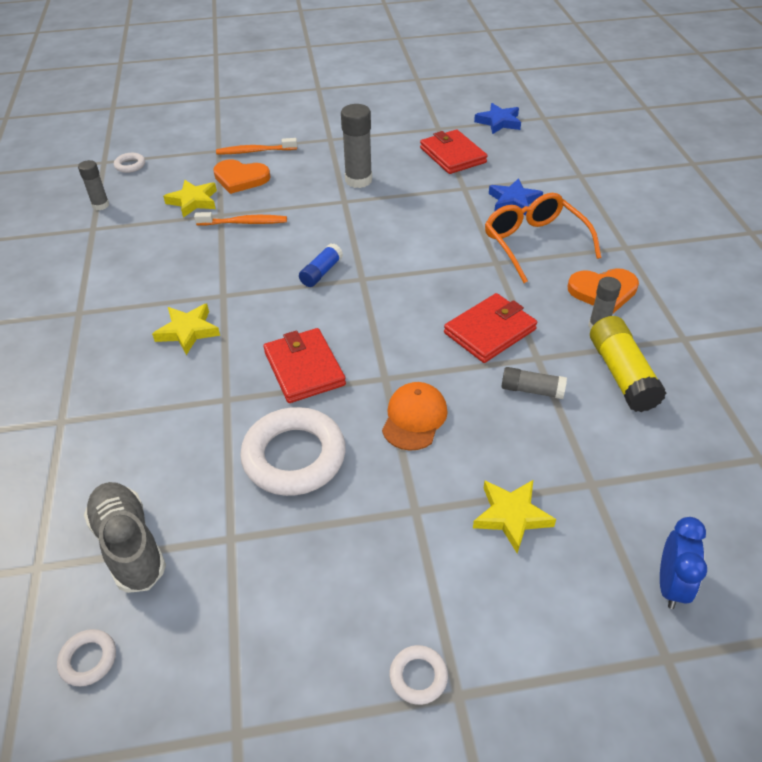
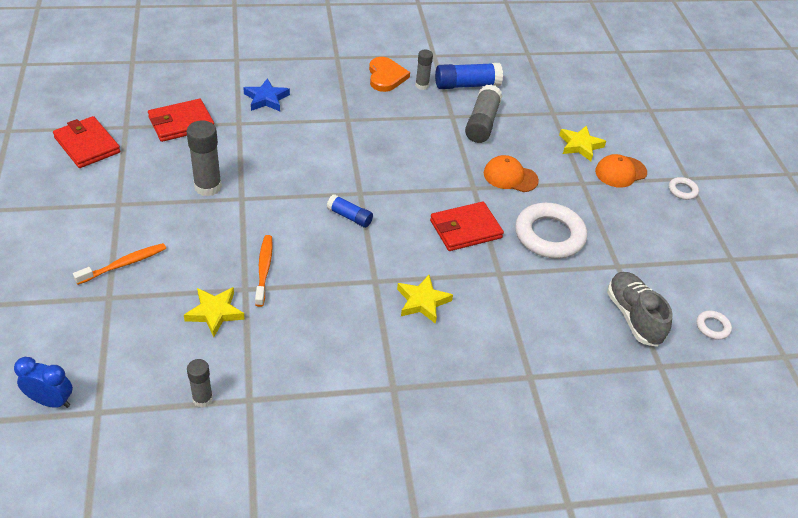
camera: 95 degrees left, 0 degrees up
grey shoe [84,482,166,593] -> grey shoe turned 105 degrees clockwise [607,272,673,347]
white ring [114,153,145,173] -> none
orange heart [213,160,270,194] -> none
orange toothbrush [216,138,297,154] -> orange toothbrush turned 120 degrees counterclockwise [73,243,166,285]
red wallet [444,293,537,363] -> red wallet moved to [53,116,121,168]
blue star [474,103,521,134] -> none
orange glasses [485,193,601,283] -> none
grey glue stick [501,367,567,399] -> grey glue stick [465,84,502,143], size x1.67
yellow glue stick [590,316,667,412] -> blue glue stick [435,63,503,89]
blue clock [660,517,707,609] -> blue clock moved to [14,357,73,408]
none -> orange cap [595,154,647,188]

